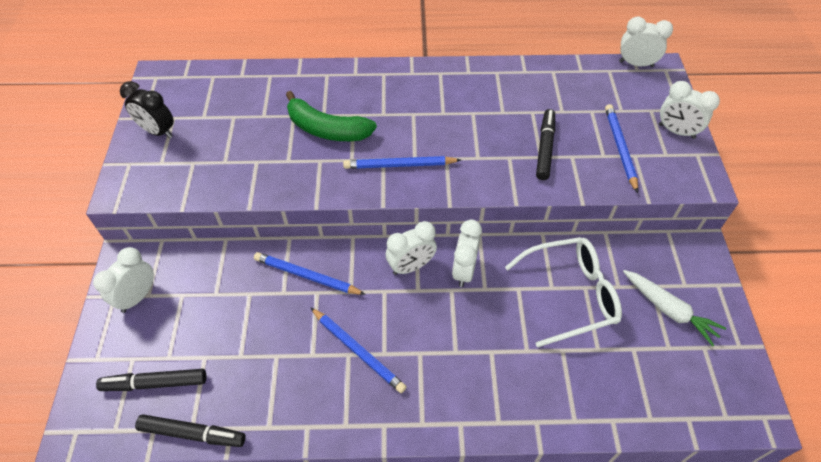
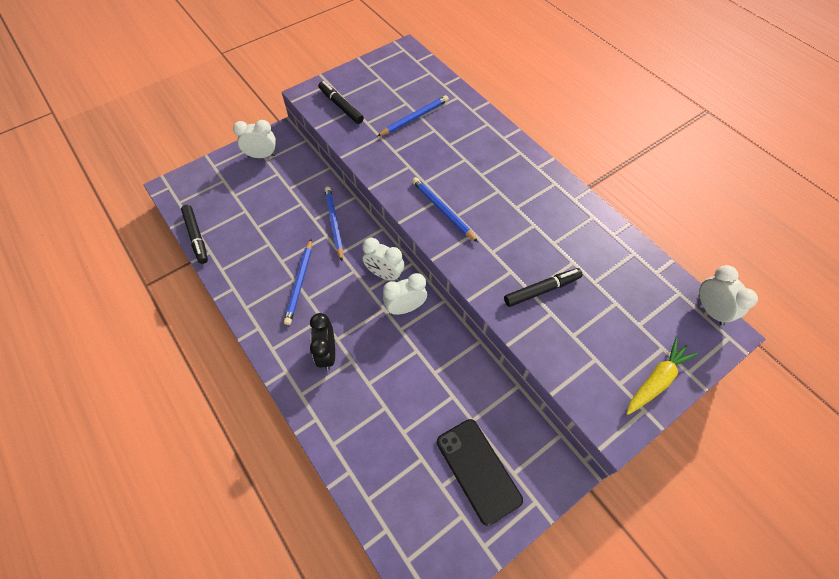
camera: 55 degrees right, 5 degrees up
black marker [96,369,206,391] -> black marker moved to [318,81,364,124]
black clock [120,81,174,138] -> black clock moved to [310,313,335,370]
green banana [286,91,377,141] -> none
white glasses [505,237,622,347] -> none
blue pencil [605,104,638,193] -> blue pencil moved to [377,95,449,136]
white carrot [623,270,726,346] -> black phone [437,419,523,526]
white clock [659,81,720,139] -> yellow carrot [626,338,698,415]

